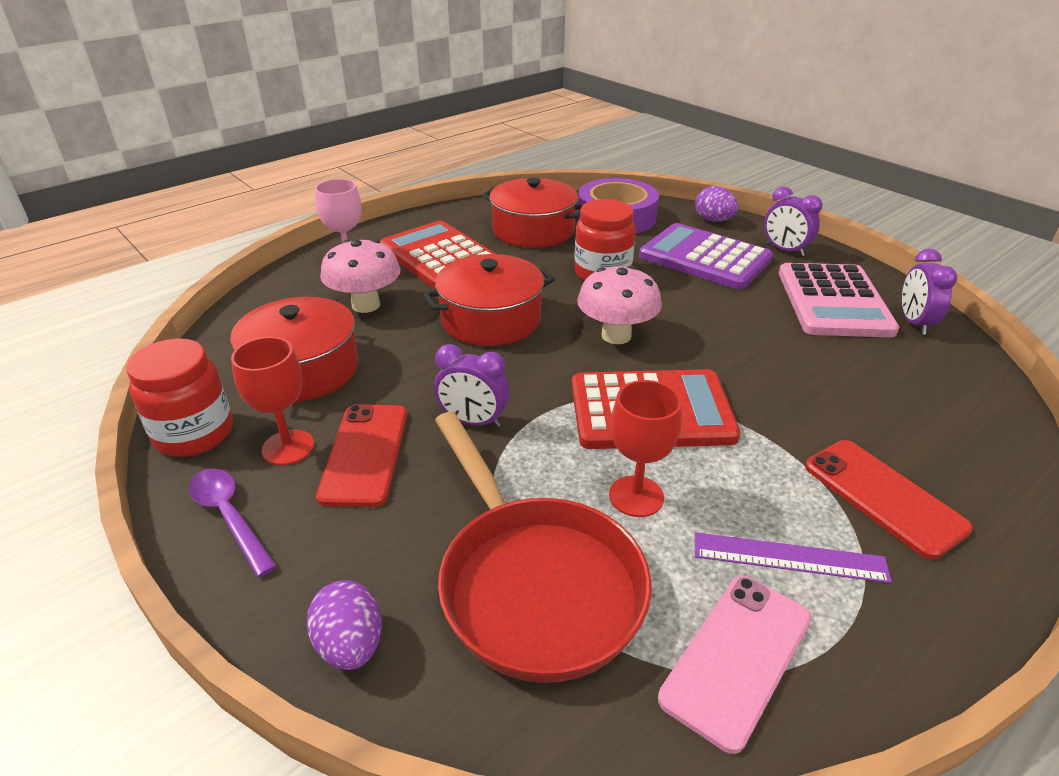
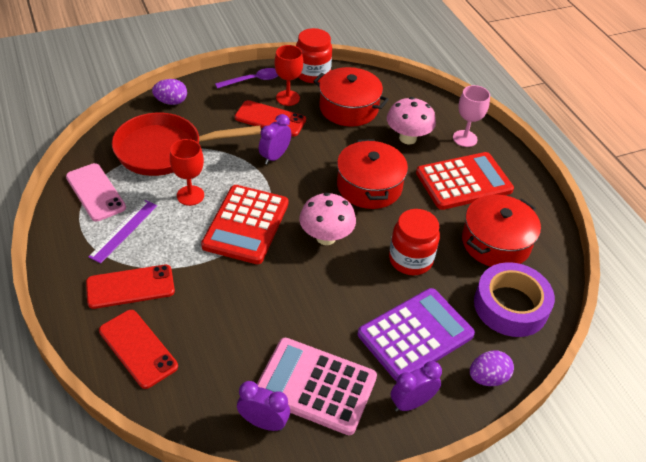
camera: 105 degrees right, 10 degrees up
none -> red phone [99,310,178,389]

